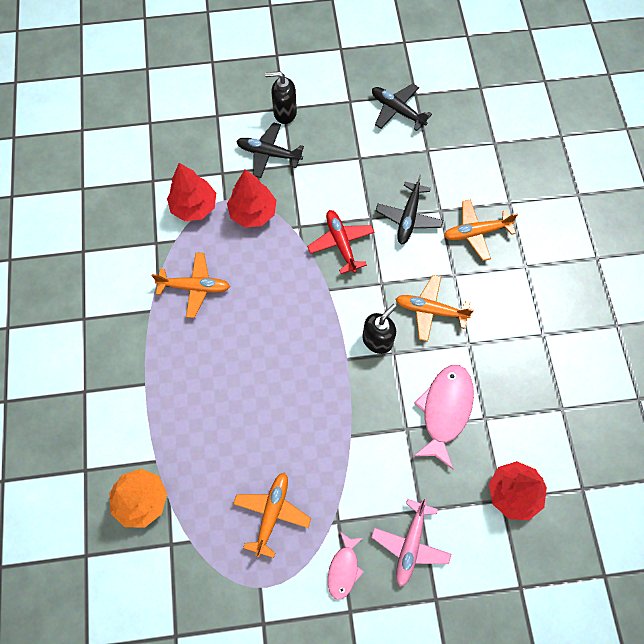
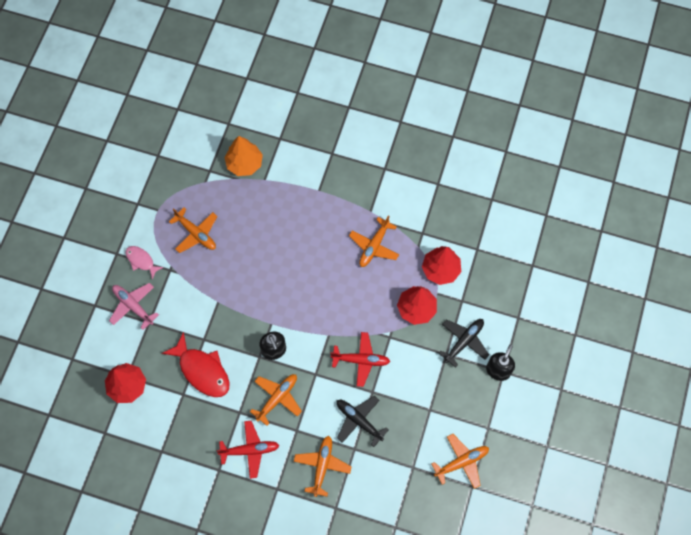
camera: 115 degrees right, 0 degrees up
black plane [372,84,432,131] -> orange plane [432,434,489,489]
pink fish [412,365,474,470] -> red fish [161,332,230,397]
none -> red plane [216,421,279,479]

